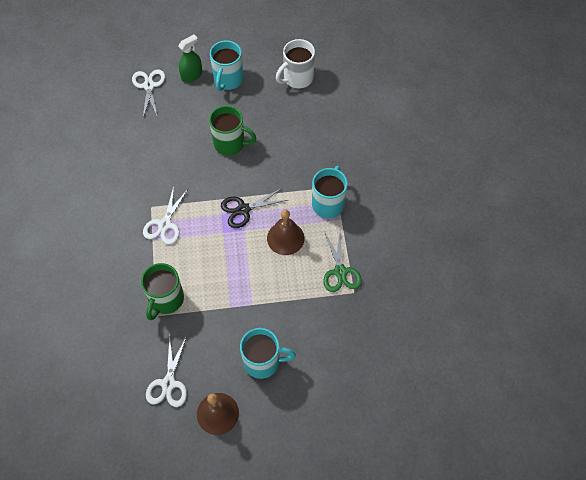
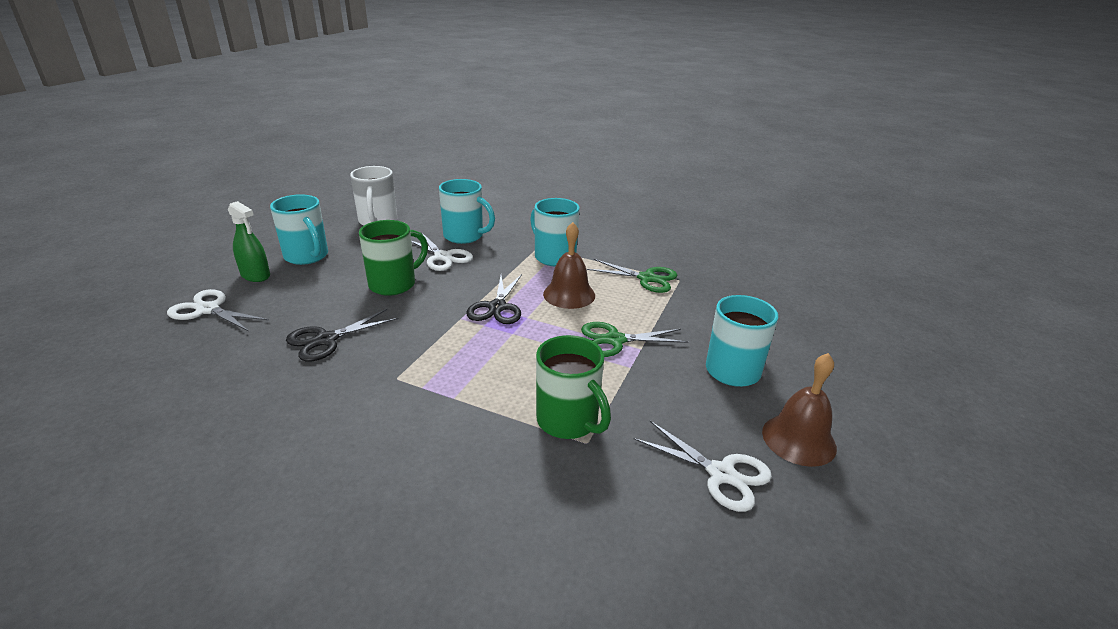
camera: 60 degrees left, 30 degrees down
white scissors [143,186,189,245] -> white scissors moved to [411,232,473,271]
green spray bottle [178,34,202,83] -> green spray bottle turned 135 degrees clockwise [228,201,270,282]
none -> black scissors [286,309,399,362]
none -> turquoise mug [439,179,495,244]
none -> green scissors [581,322,688,357]

